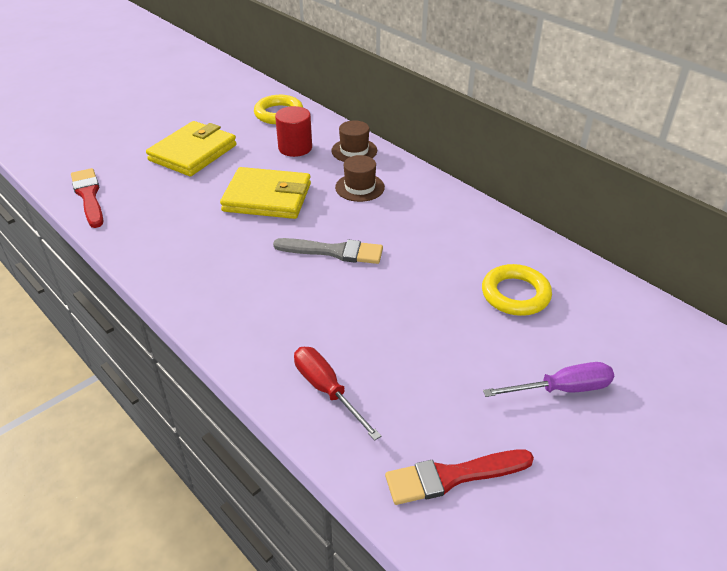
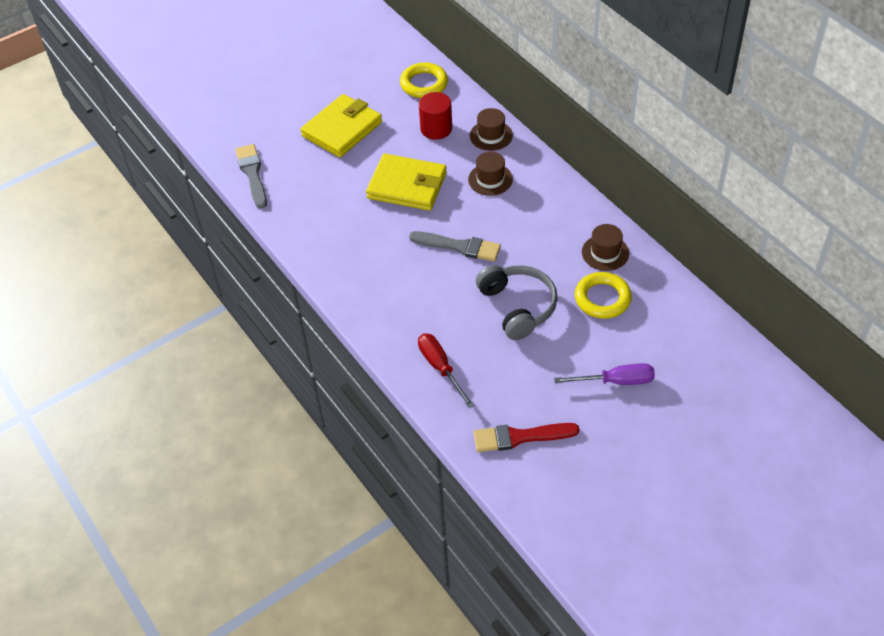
camera: 10 degrees right, 10 degrees up
red brush [71,168,103,228] -> grey brush [235,144,267,209]
none -> grey headphones [476,265,558,340]
none -> brown hat [582,224,629,271]

